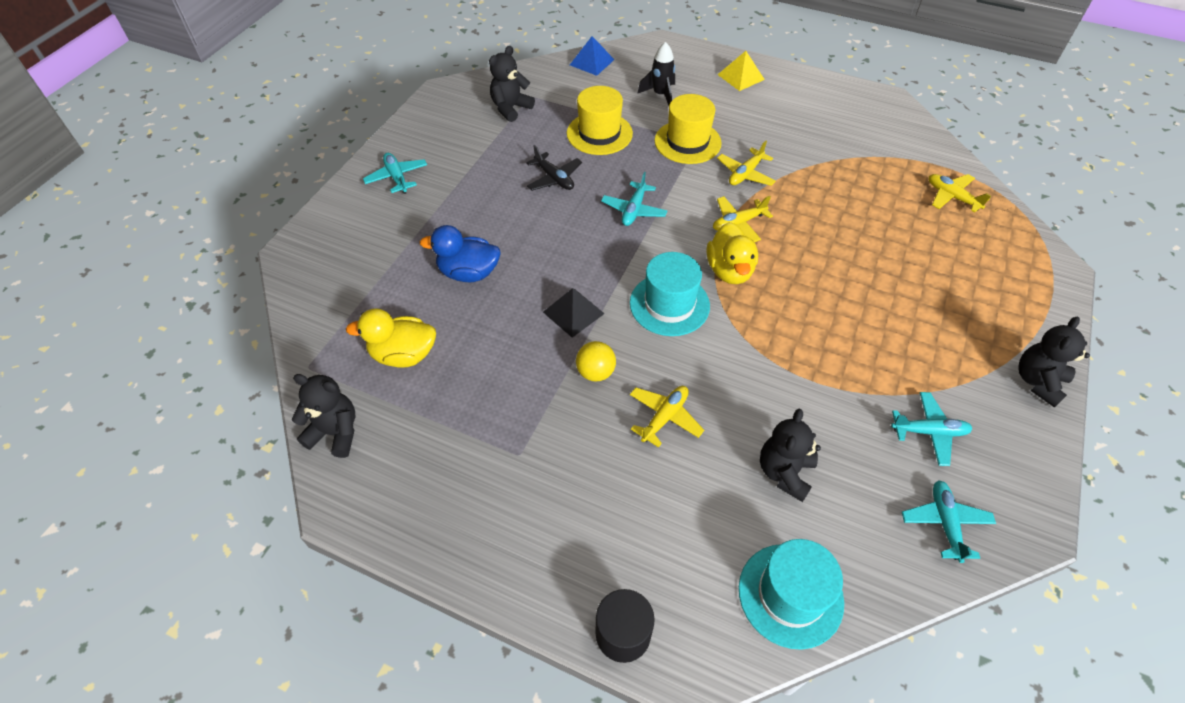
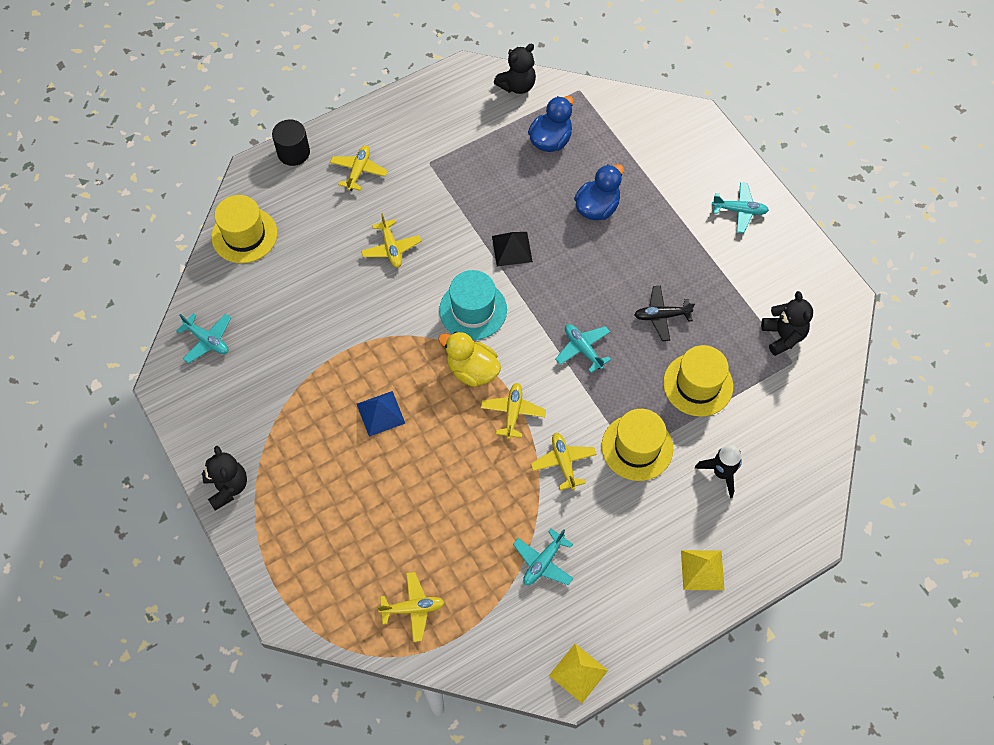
camera: 125 degrees right, 10 degrees up
yellow duck [346,308,436,368] -> blue duck [528,96,574,152]
blue pyramid [570,36,614,76] -> blue pyramid moved to [357,391,405,437]
yellow ball [576,341,616,382] -> none
turquoise hat [739,539,844,650] -> yellow hat [211,195,277,263]
black teddy bear [760,409,821,502] -> none
turquoise plane [891,392,973,466] -> turquoise plane moved to [513,528,574,585]
none -> yellow plane [330,145,388,191]
none -> yellow pyramid [549,643,608,703]

